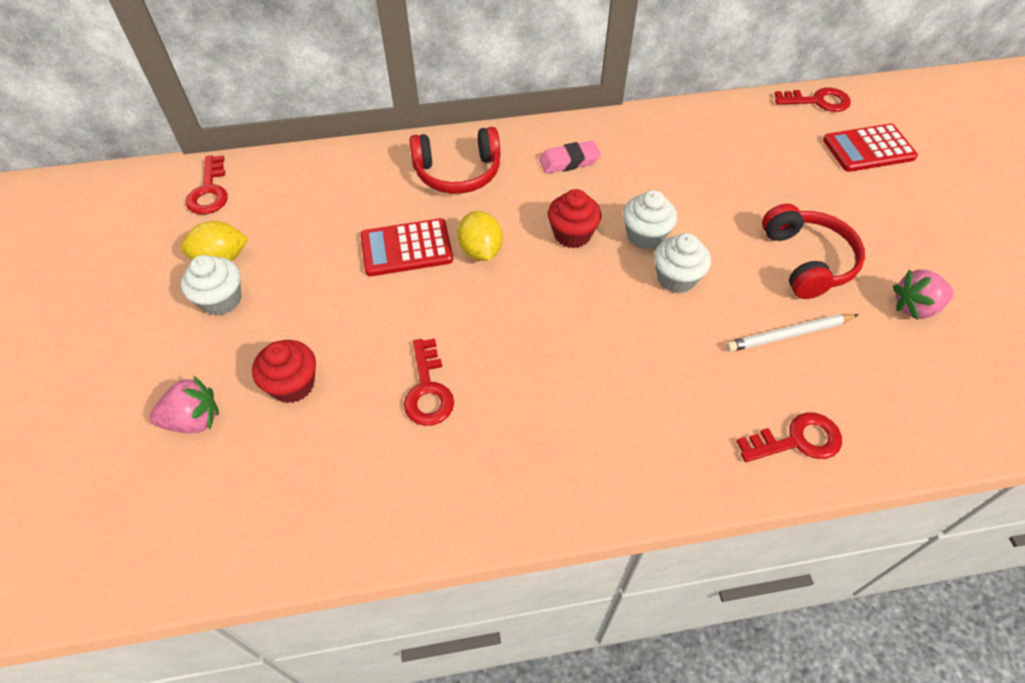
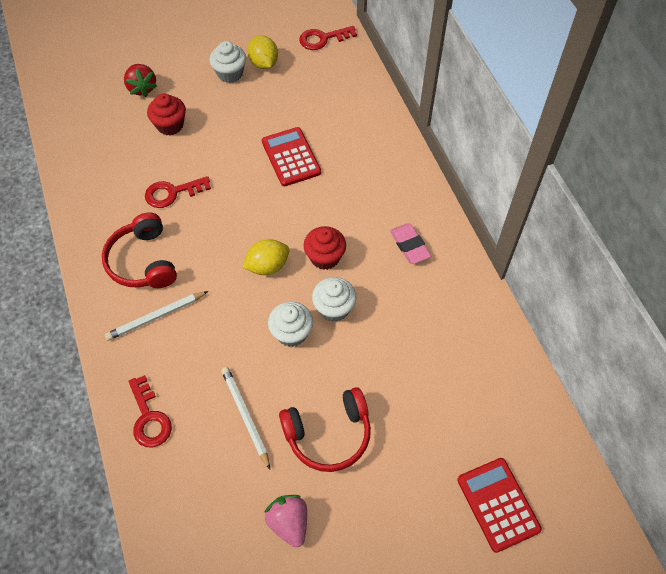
camera: 80 degrees right, 5 degrees up
pink strawberry [149,376,219,433] -> red strawberry [124,64,157,97]
red headphones [409,127,500,194] -> red headphones moved to [102,212,177,288]
yellow lemon [457,211,503,261] -> yellow lemon moved to [242,239,290,275]
red key [775,87,851,112] -> none
none -> white pencil [105,291,208,341]

